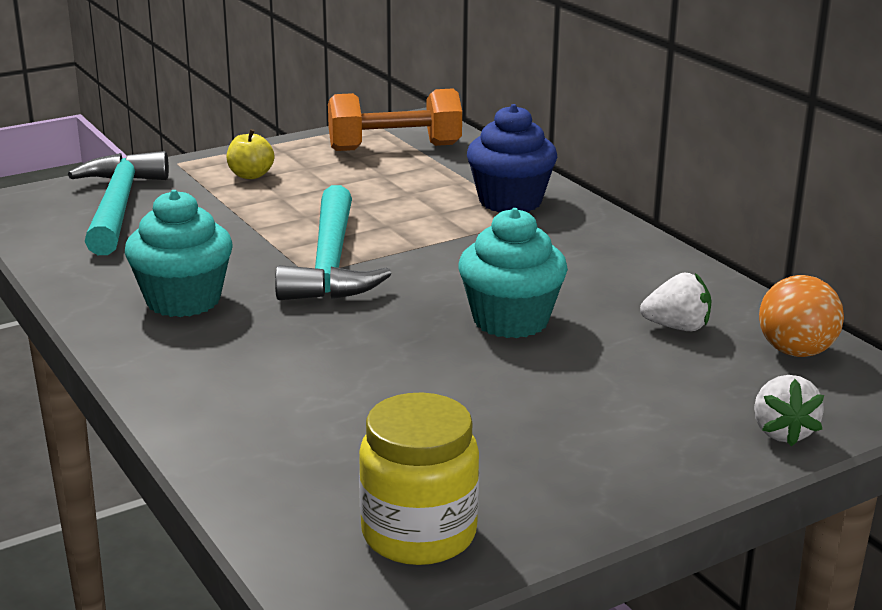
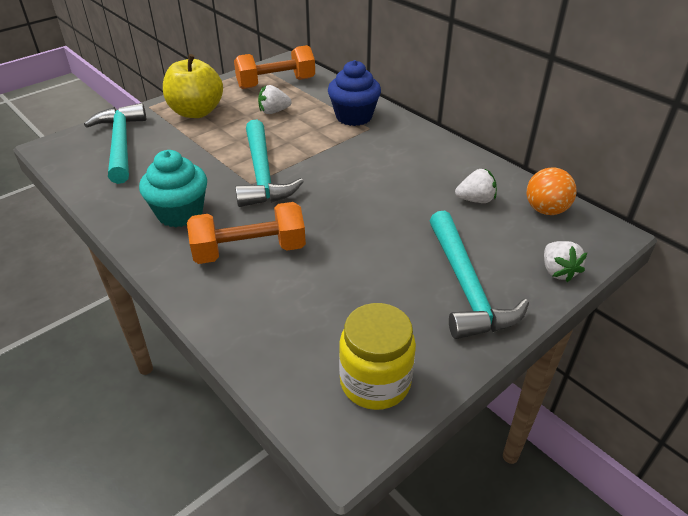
camera: 10 degrees left, 15 degrees up
yellow apple [226,129,274,179] -> yellow apple [163,54,223,118], size x2.04
turquoise cupcake [458,208,568,338] -> none
none -> orange dumbbell [187,202,306,264]
none -> white strawberry [258,85,292,114]
none -> turquoise hammer [429,210,529,339]

